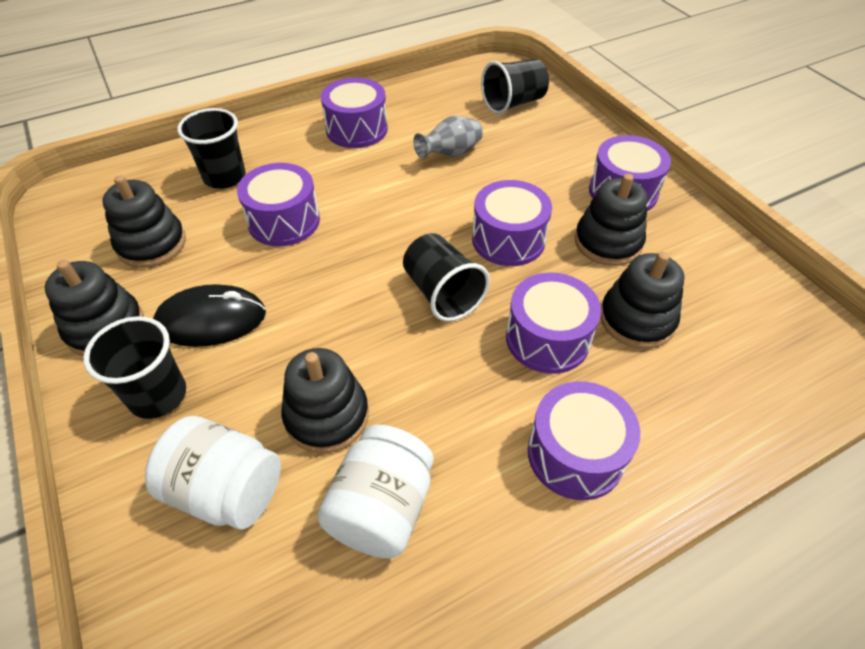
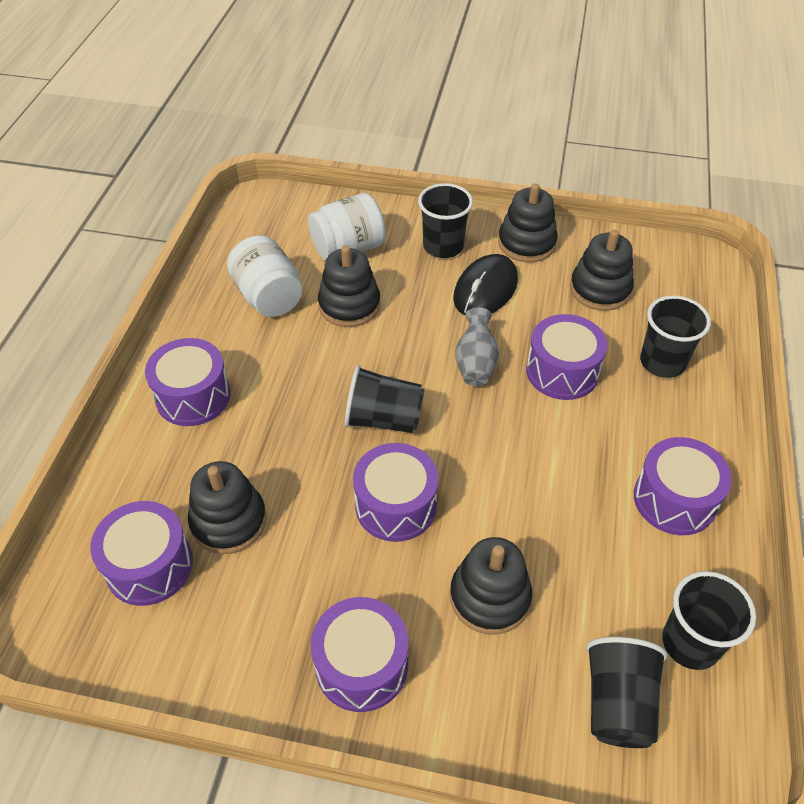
camera: 130 degrees right, 0 degrees up
grey vase [413,116,483,159] -> grey vase moved to [455,307,499,386]
purple drum [506,272,601,374] -> purple drum moved to [90,501,193,606]
black stacking toy [575,174,648,266] -> black stacking toy moved to [450,537,532,634]
none -> black cup [662,571,756,670]

